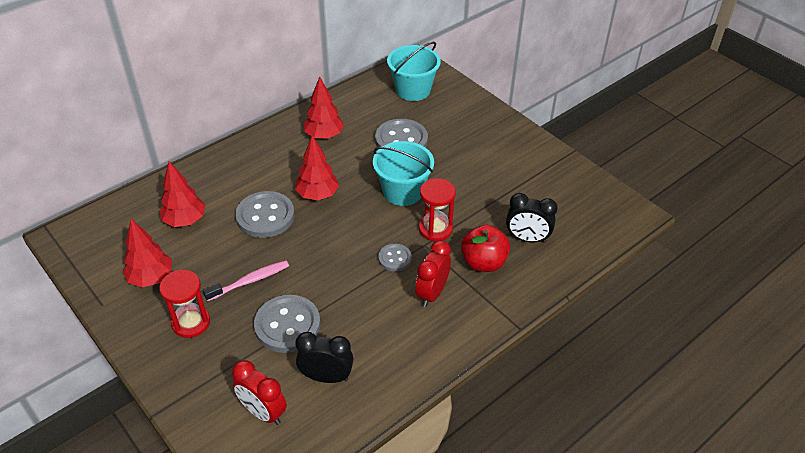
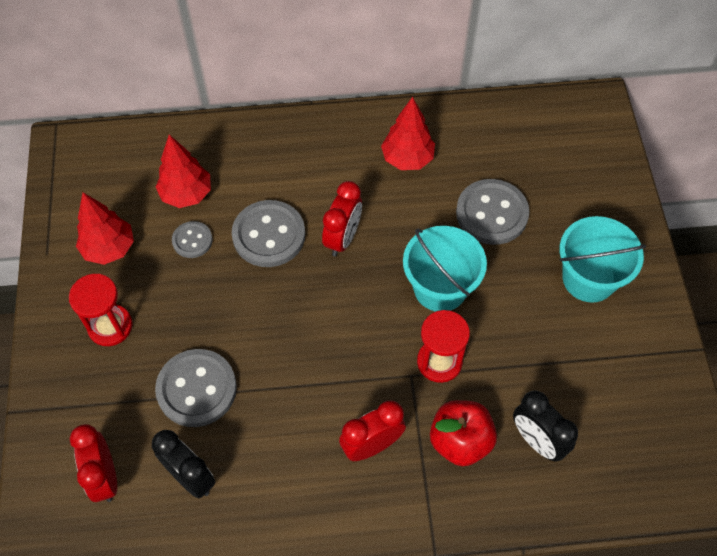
camera: 35 degrees right, 15 degrees up
pink toothbrush [203,260,289,301] -> none
red tree [295,135,339,200] -> red clock [322,181,362,257]
grey button [378,244,412,271] -> grey button moved to [172,221,213,258]
turquoise bucket [387,42,441,101] -> turquoise bucket moved to [559,216,646,303]

